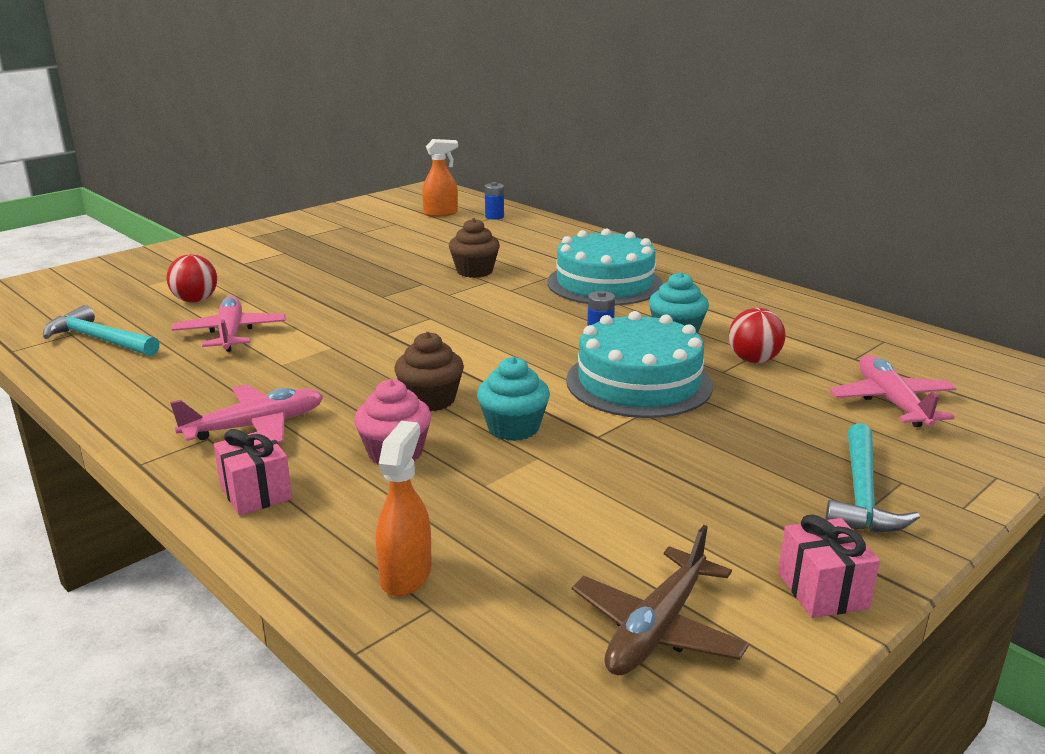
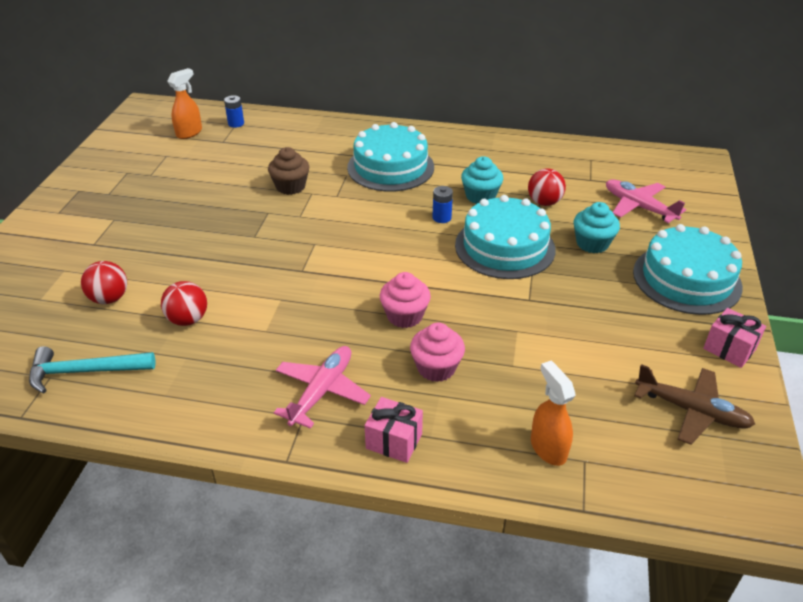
camera: 35 degrees left, 15 degrees up
pink plane [172,296,285,352] -> red ball [161,281,207,326]
brown cupcake [395,332,464,411] -> pink cupcake [380,272,431,328]
turquoise cupcake [477,357,550,441] -> turquoise cupcake moved to [574,202,620,253]
brown plane [572,525,749,675] -> brown plane turned 60 degrees counterclockwise [634,364,755,445]
turquoise hammer [826,423,920,532] -> turquoise cake [633,224,743,315]

